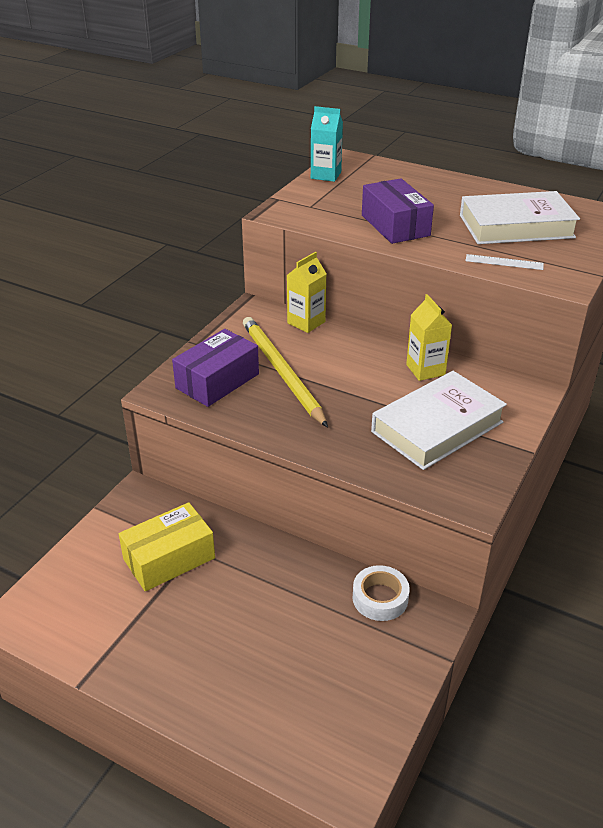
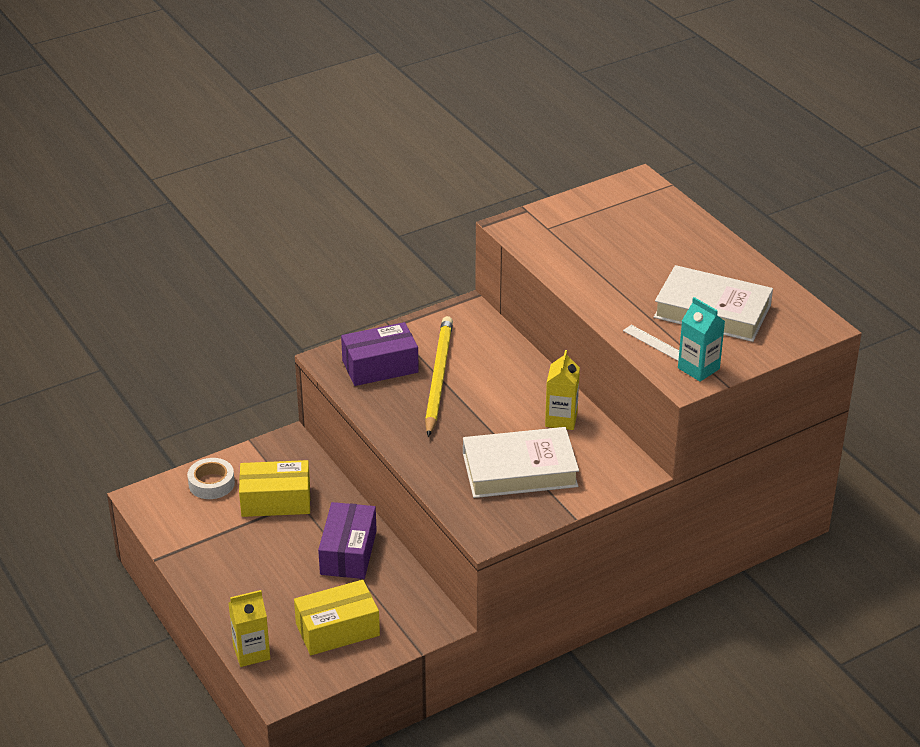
camera: 30 degrees right, 0 degrees up
yellow carton [287,252,327,333] -> yellow carton moved to [229,590,270,667]
turquoise carton [311,106,343,182] -> turquoise carton moved to [678,297,725,382]
white tape [353,565,410,621] -> white tape moved to [187,458,235,499]
purple box [362,178,434,244] -> purple box moved to [318,502,377,579]
none -> yellow box [294,580,380,655]

